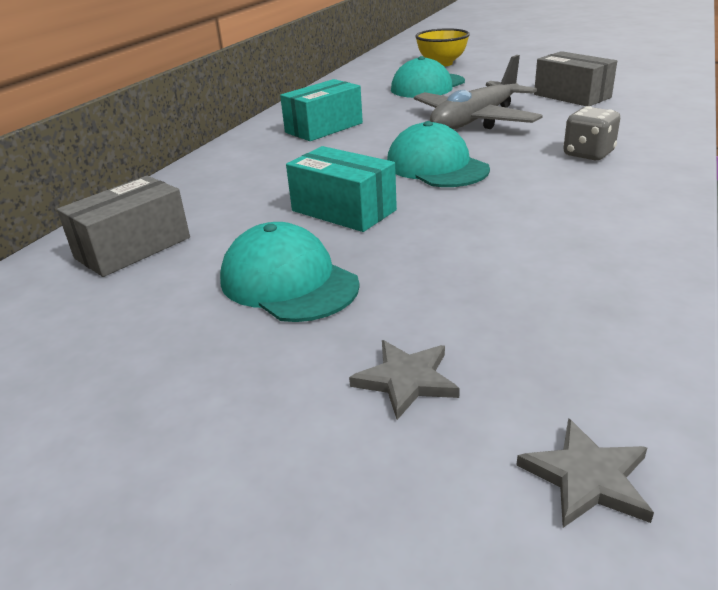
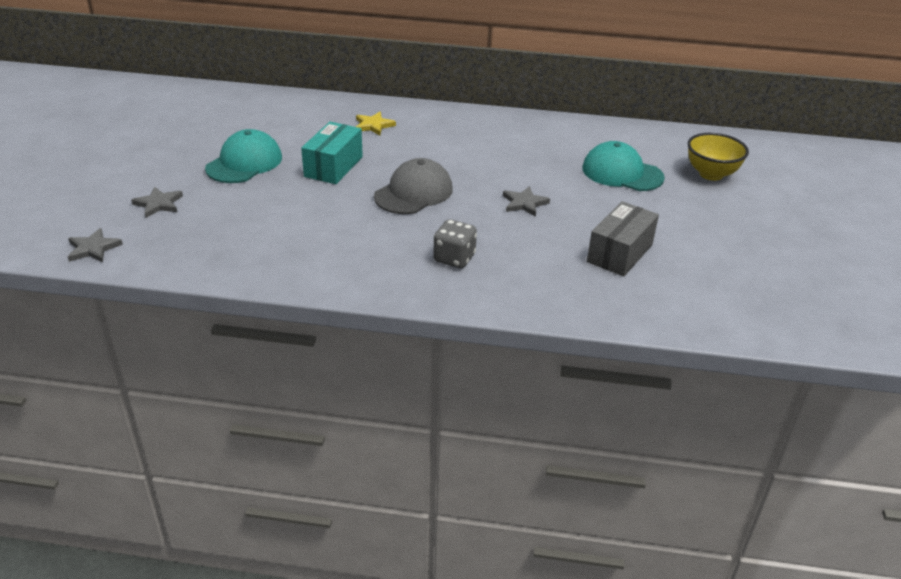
camera: 70 degrees right, 5 degrees up
grey box [57,176,190,277] -> none
turquoise box [280,79,363,141] -> none
turquoise cap [387,121,490,187] -> grey cap [374,158,453,214]
grey plane [414,55,543,130] -> grey star [503,186,550,217]
none -> yellow star [356,112,396,136]

